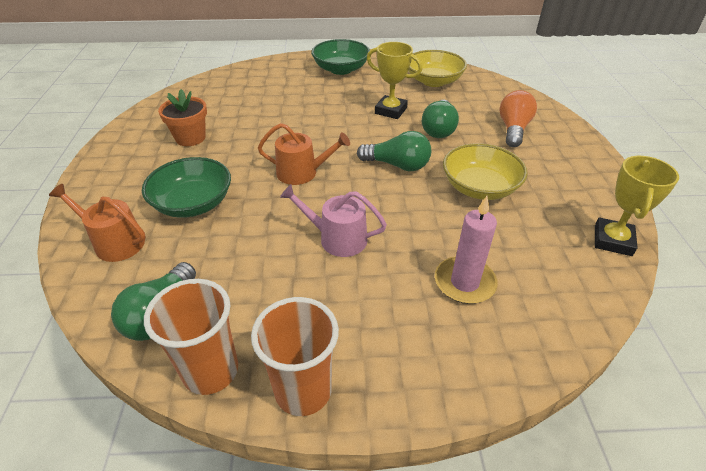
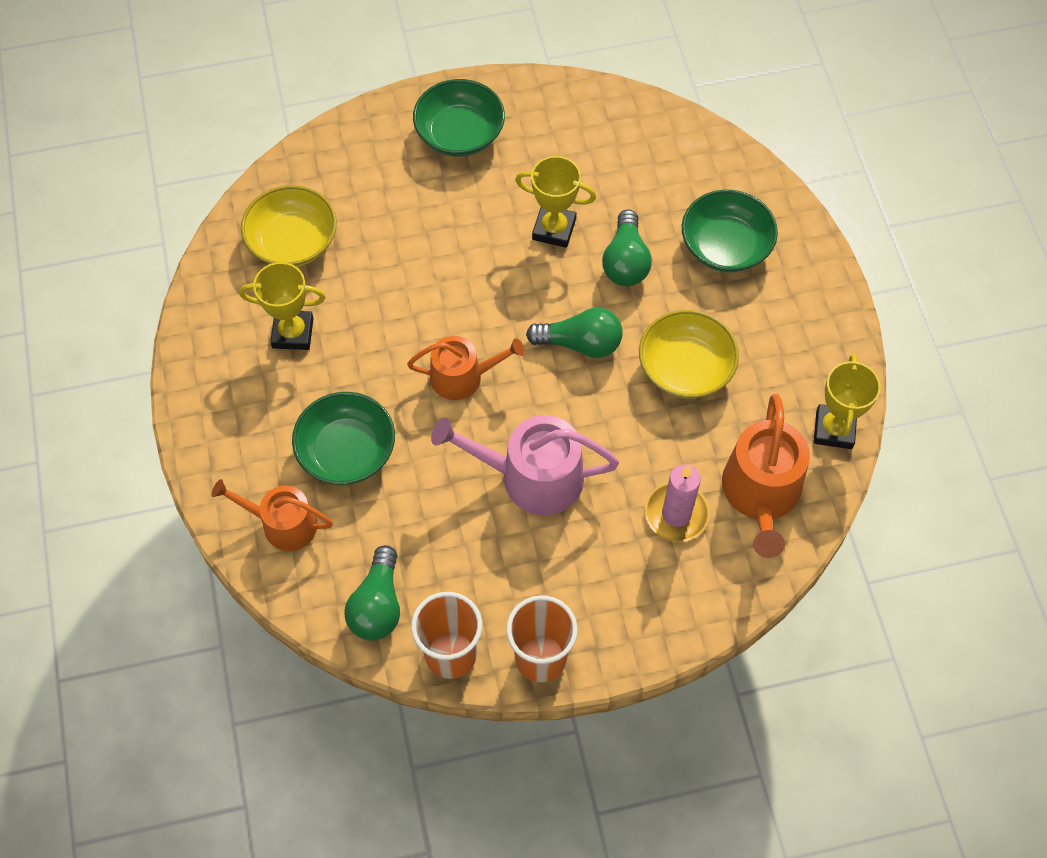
camera: 10 degrees left, 20 degrees up
orange flower pot [158,89,207,146] -> yellow trophy [239,262,326,350]
pink watering can [280,184,387,257] -> pink watering can [431,415,619,515], size x1.52
yellow bowl [408,50,467,87] -> yellow bowl moved to [241,185,337,267]
orange light bulb [499,90,537,147] -> green bowl [682,190,778,272]
none -> orange watering can [722,394,810,558]

